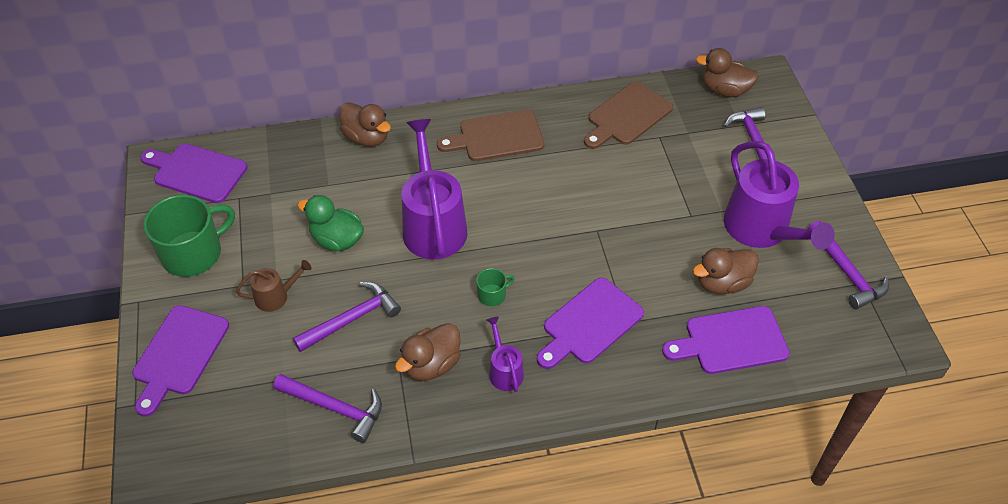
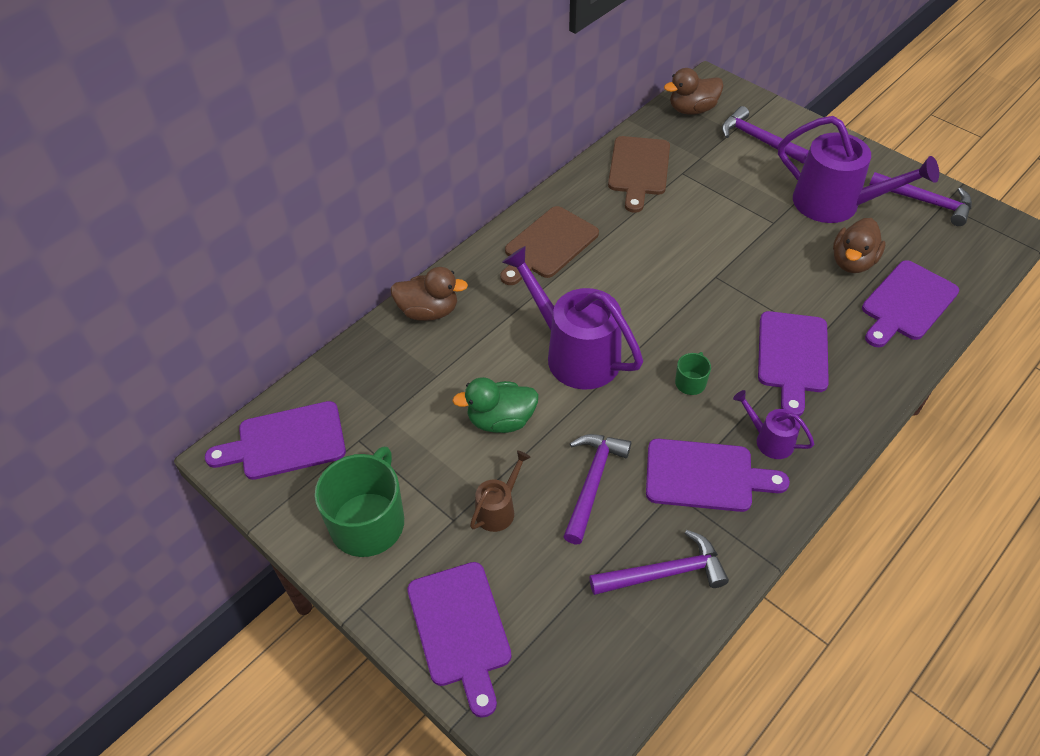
camera: 35 degrees left, 0 degrees up
brown duck [395,323,460,381] -> purple cutting board [646,439,790,512]

